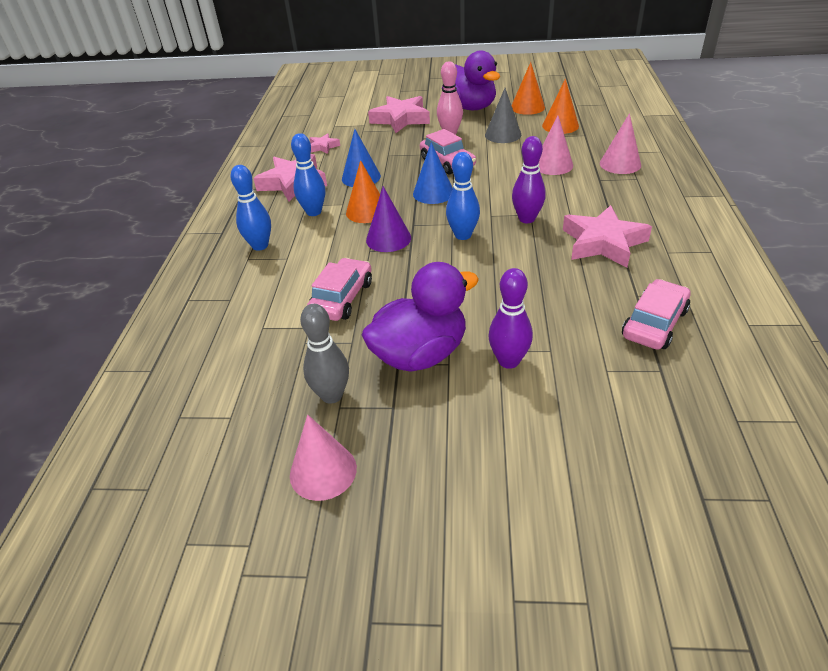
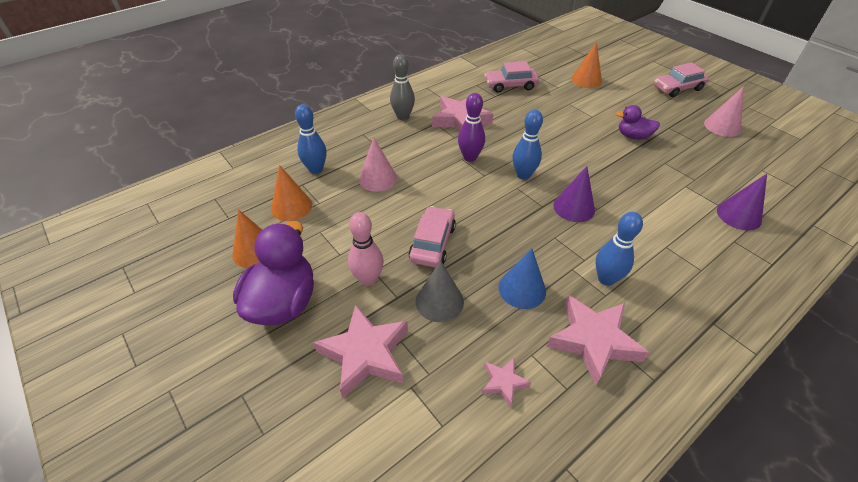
camera: 135 degrees left, 5 degrees up
blue bowling pin [230,165,271,251] -> blue bowling pin moved to [295,104,327,174]
grey bowling pin [300,304,349,404] -> grey bowling pin moved to [390,54,415,120]
pink car [307,258,372,321] -> pink car moved to [654,62,708,97]
orange cone [346,160,380,223] -> orange cone moved to [571,42,602,88]
purple duck [362,262,479,372] -> purple duck [616,105,660,140], size x0.55
blue cone [413,142,453,204] -> none
grey cone [485,88,521,143] -> grey cone moved to [416,261,464,322]
purple bowling pin [488,268,533,369] -> none
pink cone [600,113,641,174] -> none
none -> purple cone [717,174,767,231]

